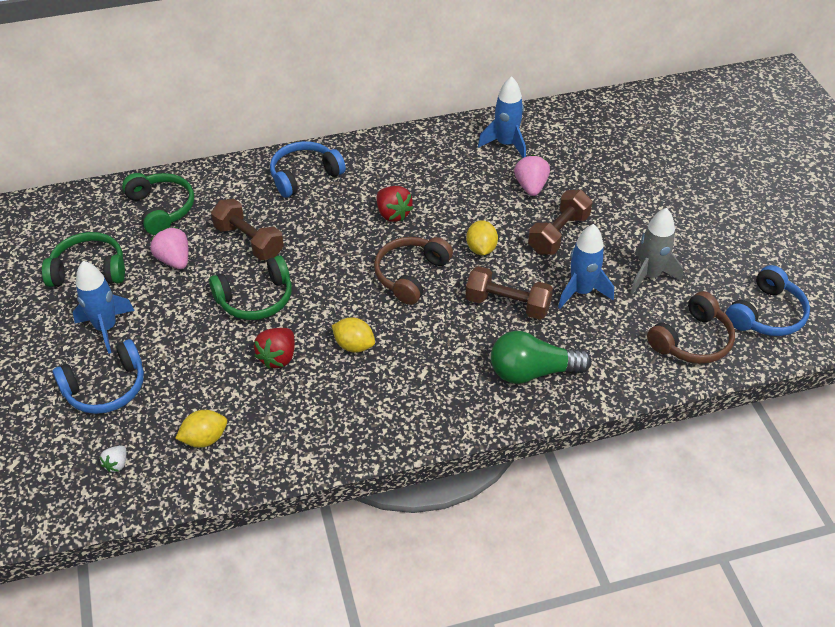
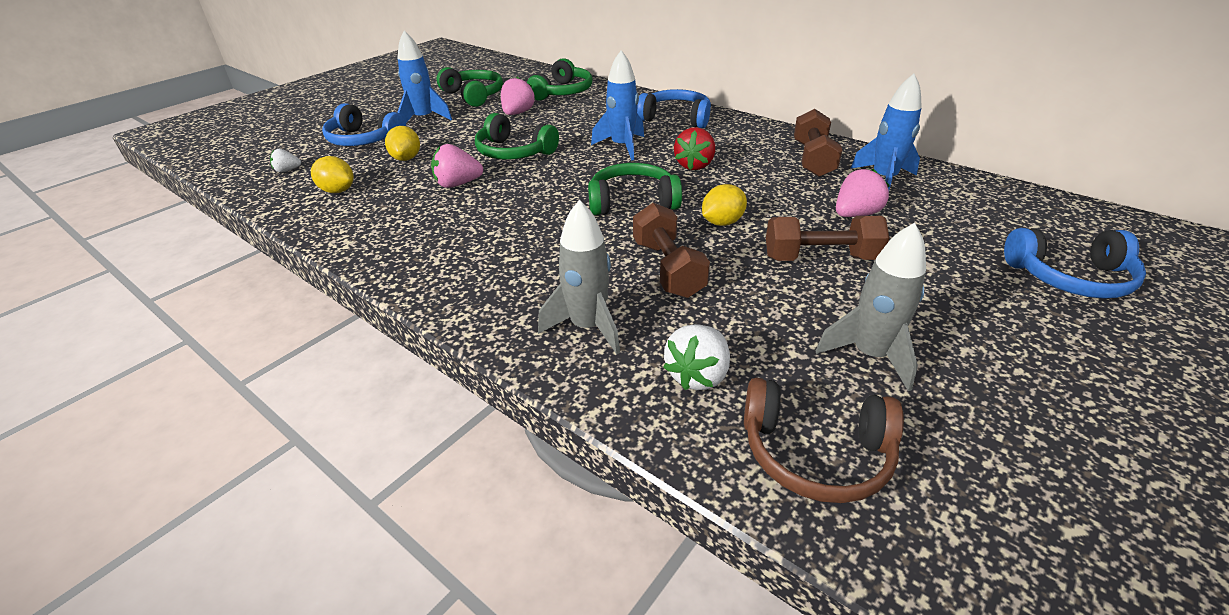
camera: 55 degrees right, 10 degrees down
brown dumbbell [211,199,284,260] -> brown dumbbell moved to [794,109,842,177]
red strawberry [254,328,295,369] -> pink strawberry [431,144,483,188]
yellow lemon [332,317,375,353] -> yellow lemon moved to [385,126,420,161]
brown headphones [374,237,453,305] -> green headphones [588,163,682,215]
green light bulb [491,331,592,384] -> grey rocket [538,200,620,355]
blue rocket [558,224,614,309] -> blue rocket moved to [591,50,644,161]
blue headphones [726,265,810,336] -> blue headphones moved to [1004,228,1146,299]
none -> white strawberry [664,324,730,390]

